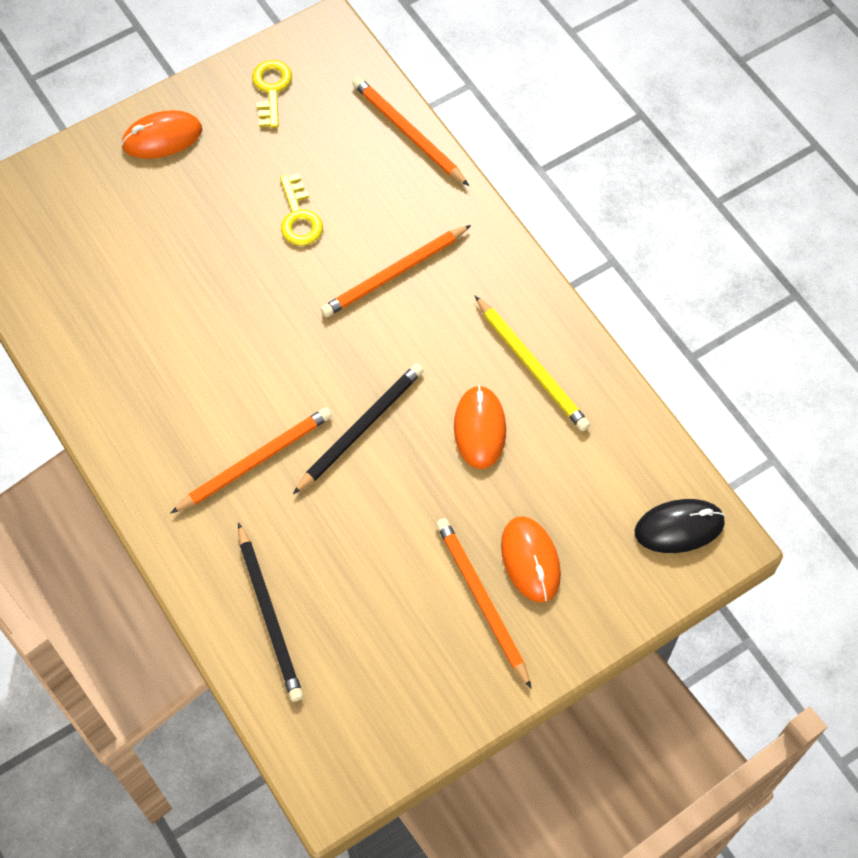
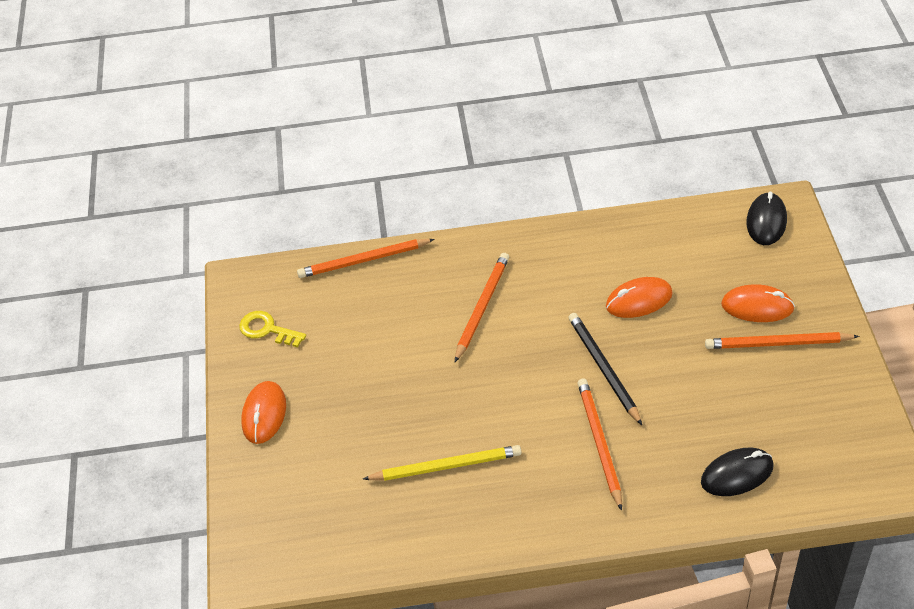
camera: 60 degrees left, 15 degrees down
black pencil [238,522,303,702] -> black mouse [701,448,774,496]
yellow key [280,173,323,246] -> none
orange pencil [321,225,471,317] -> orange pencil turned 150 degrees counterclockwise [455,253,509,362]
orange mouse [454,385,506,469] -> orange mouse turned 45 degrees counterclockwise [606,277,673,318]
yellow pencil [475,296,590,431] -> yellow pencil moved to [363,445,522,481]

